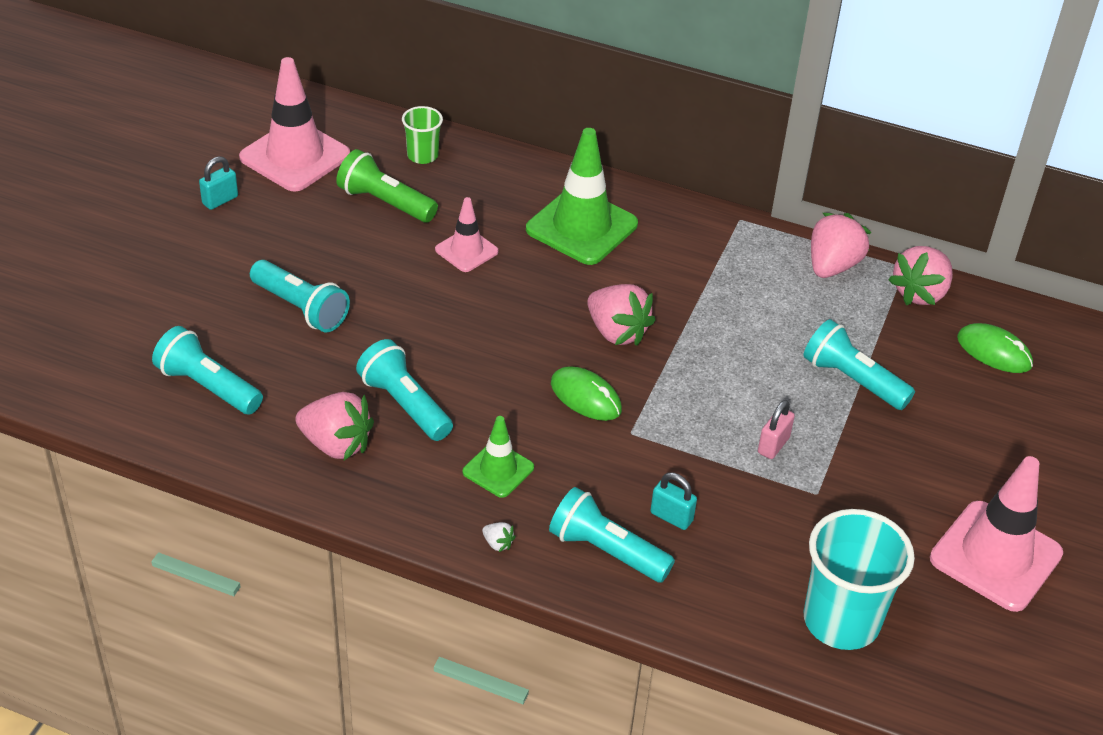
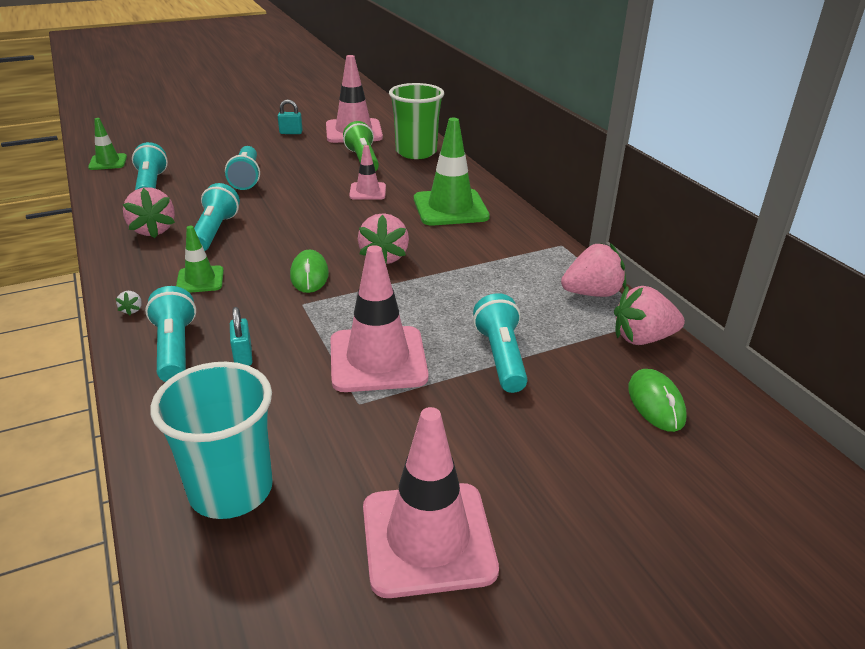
camera: 45 degrees right, 10 degrees down
green cup [402,106,443,164] -> green cup [389,83,444,159], size x1.92
pink padlock [758,400,795,459] -> pink traffic cone [331,245,428,392]
none -> green traffic cone [88,118,127,170]

